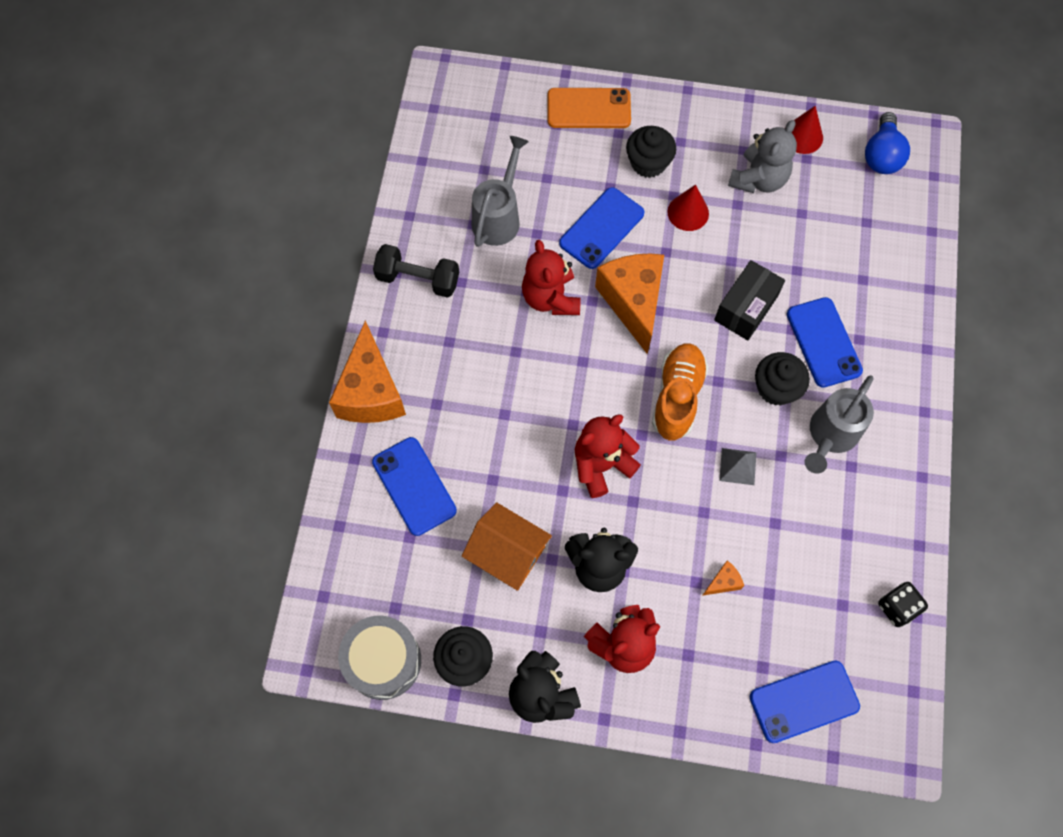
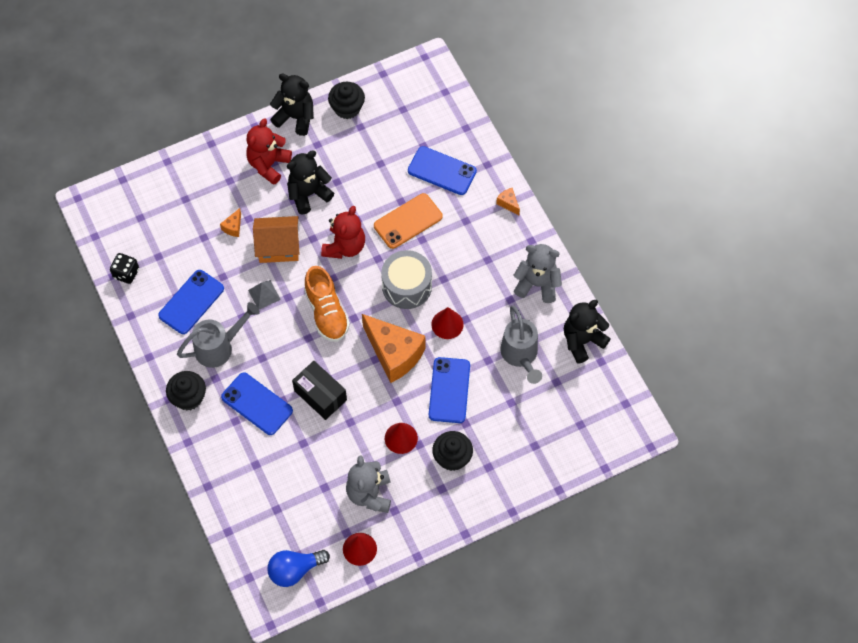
camera: 145 degrees right, 5 degrees down
orange cheese [329,321,406,423] -> orange cheese [496,188,520,215], size x0.41
grey drum [338,616,421,700] -> grey drum moved to [381,250,432,309]
black dumbbell [373,244,459,298] -> grey teddy bear [513,244,562,303]
orange house [462,502,552,591] -> orange house moved to [253,216,300,263]
red teddy bear [522,240,580,315] -> red cone [431,307,464,339]
orange phone [548,88,631,128] -> orange phone moved to [374,193,443,249]
black box [714,260,785,340] -> black box turned 45 degrees counterclockwise [292,361,347,420]
blue phone [750,660,860,743] -> blue phone moved to [158,270,224,334]
black cupcake [755,352,810,406] -> black cupcake moved to [166,371,206,411]
grey watering can [804,375,874,474] -> grey watering can turned 60 degrees clockwise [177,302,260,368]
blue light bulb [865,112,910,174] -> blue light bulb turned 90 degrees counterclockwise [268,550,330,587]
none -> black teddy bear [564,300,610,363]

